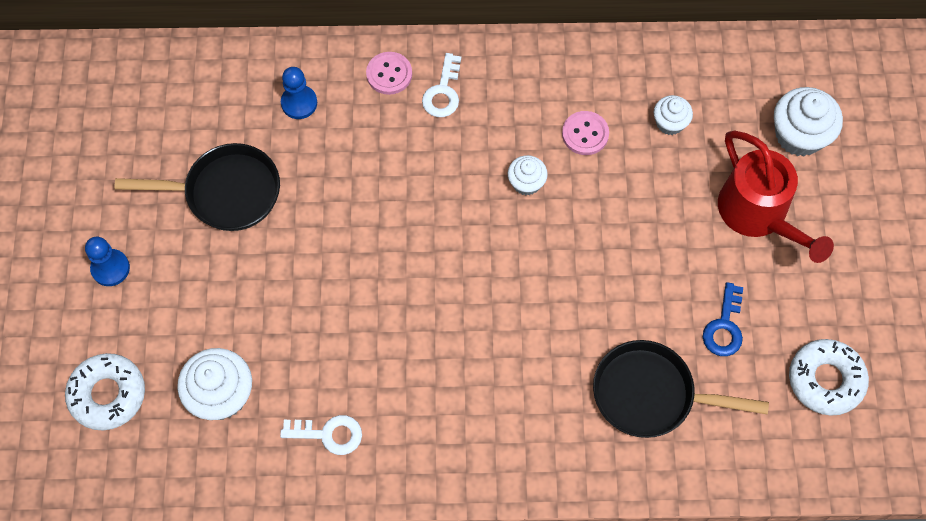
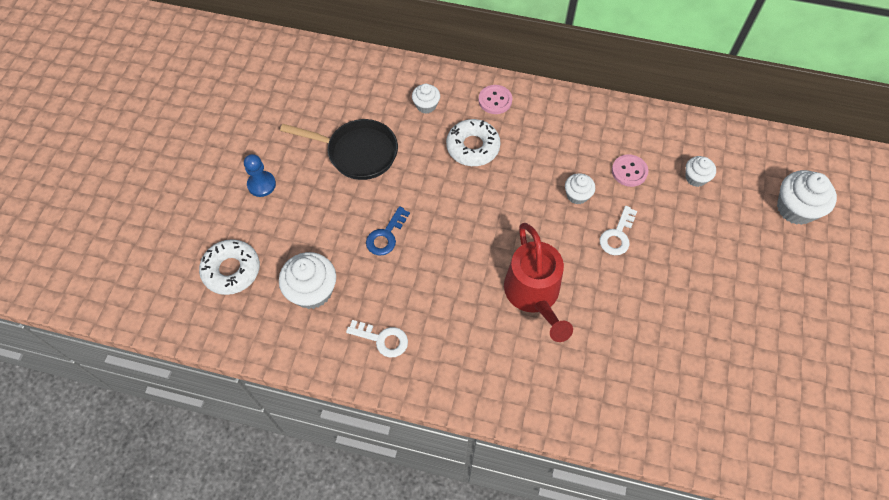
camera: 15 degrees right, 5 degrees down
blue pawn [281,67,317,119] -> white cupcake [412,84,440,114]
white key [422,53,461,117] -> white key moved to [600,206,637,255]
black pan [593,340,769,438] -> none
blue key [703,282,743,356] -> blue key moved to [366,206,410,255]
red watering can [718,131,834,263] -> red watering can moved to [504,223,573,342]
white donut [789,339,869,416] -> white donut moved to [446,119,501,166]

